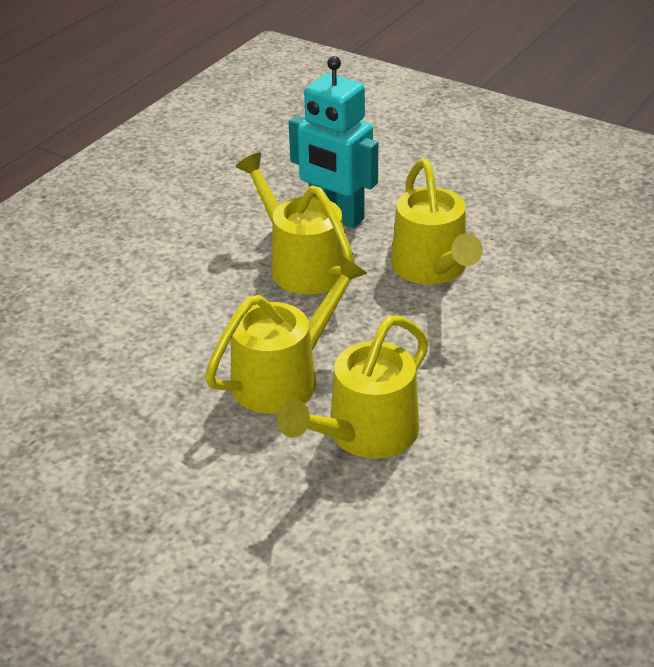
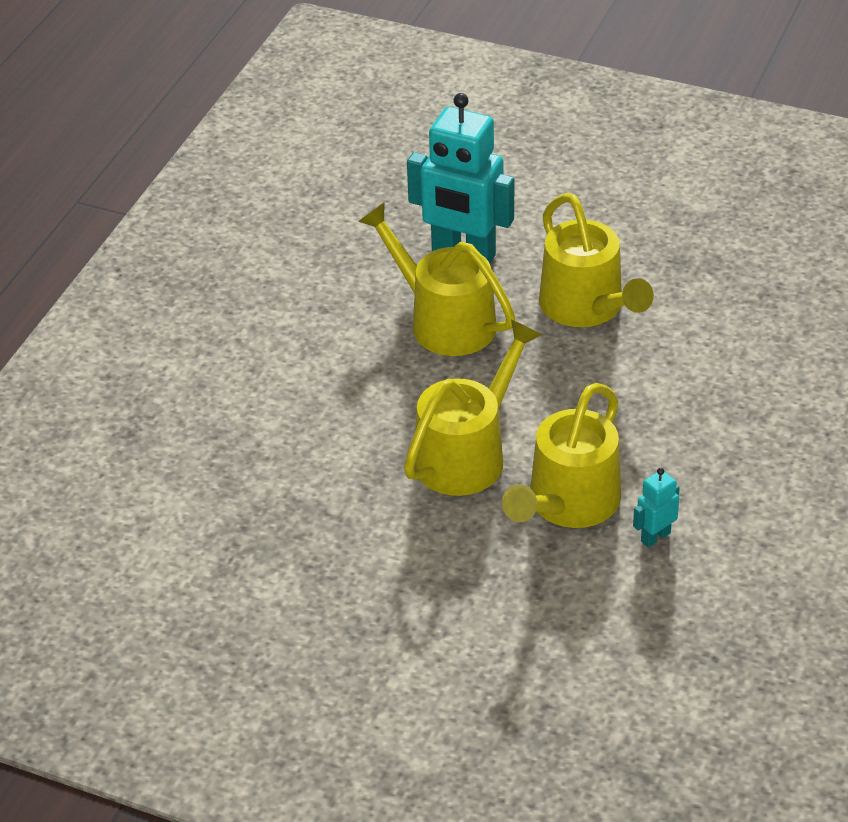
camera: 10 degrees left, 5 degrees up
none -> turquoise robot [633,468,680,548]

